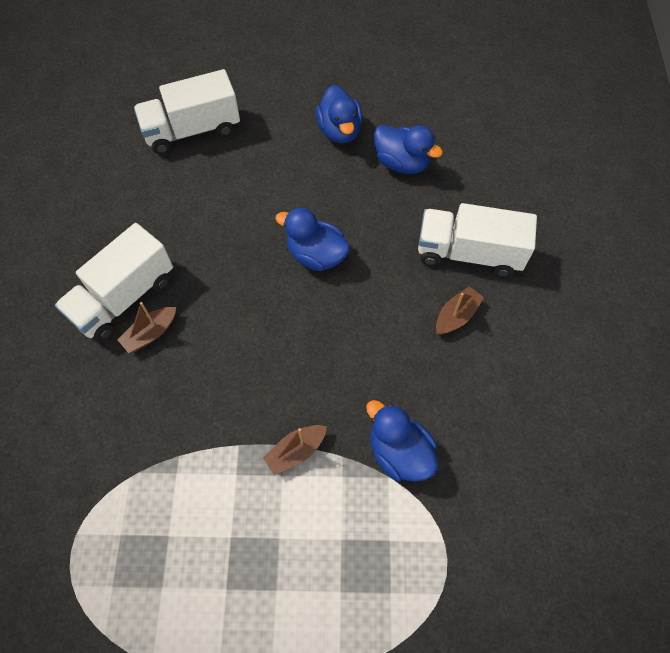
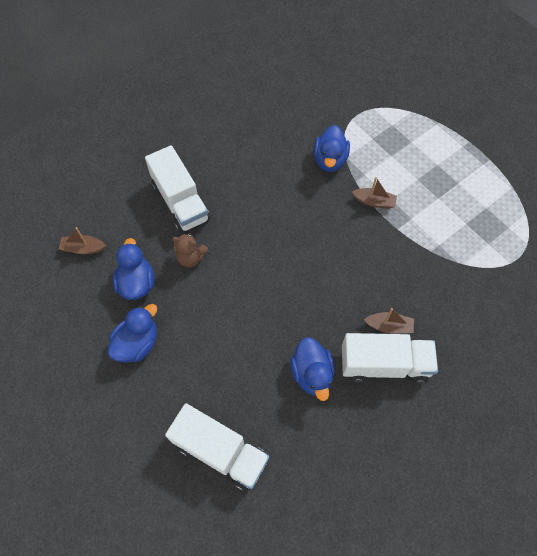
camera: 130 degrees left, 0 degrees up
blue duck [275,208,350,271] -> blue duck moved to [290,337,335,401]
brown boat [436,286,484,335] -> brown boat moved to [59,227,106,254]
none -> brown teddy bear [172,233,208,267]

